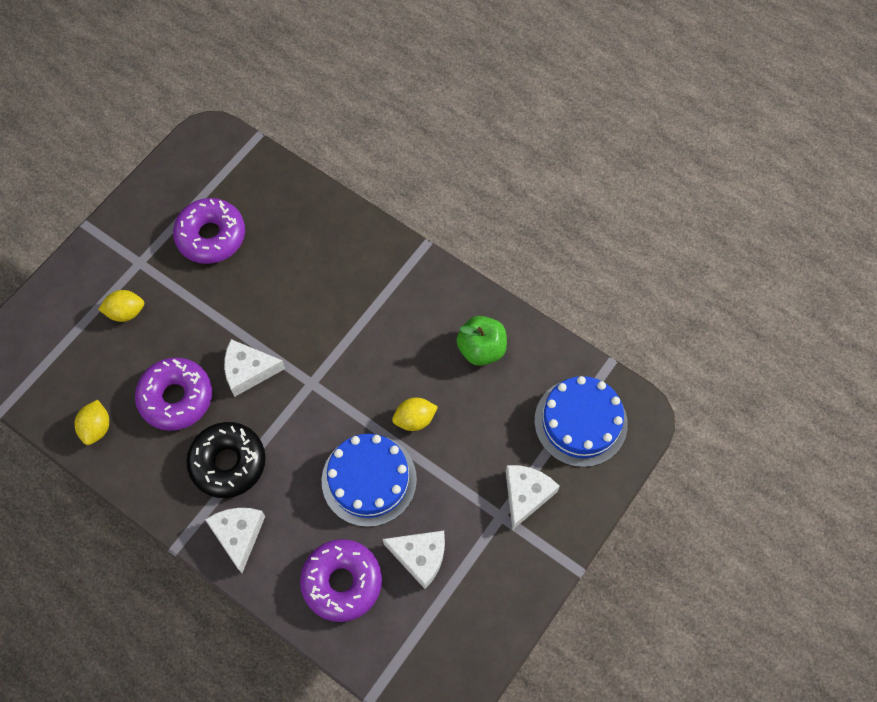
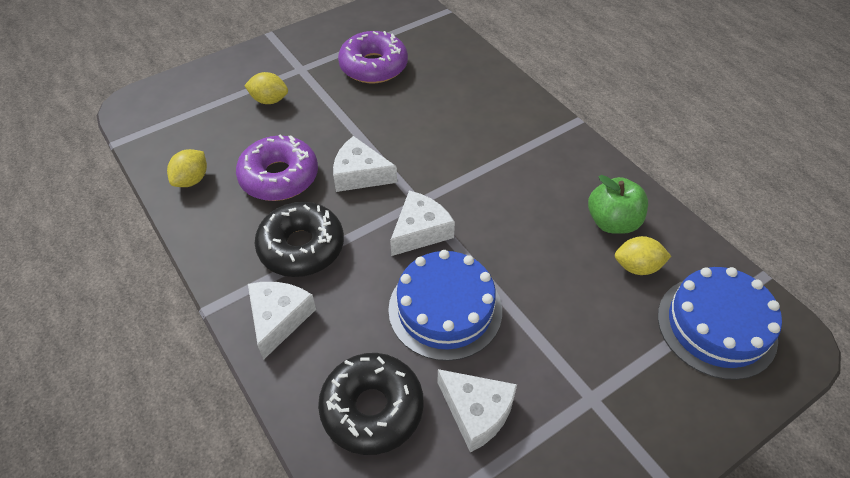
camera: 20 degrees right, 15 degrees down
purple donut [300,539,382,622] -> black donut [318,353,424,455]
yellow lemon [392,398,438,431] -> yellow lemon moved to [615,236,671,275]
white cheese [506,465,560,530] -> white cheese moved to [390,191,455,256]

